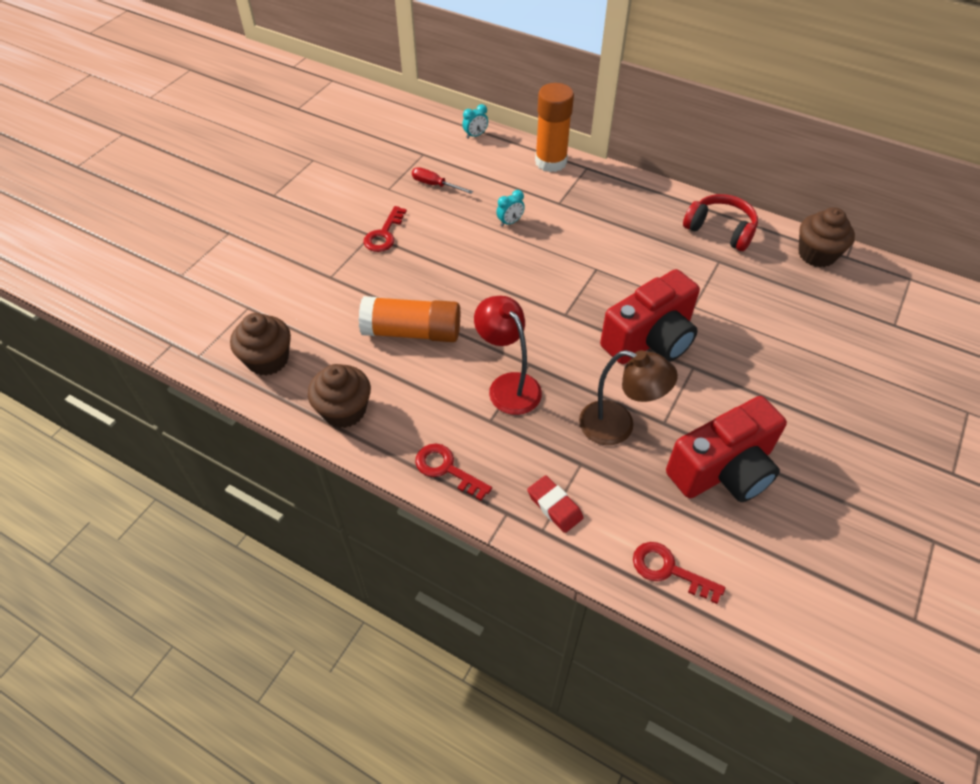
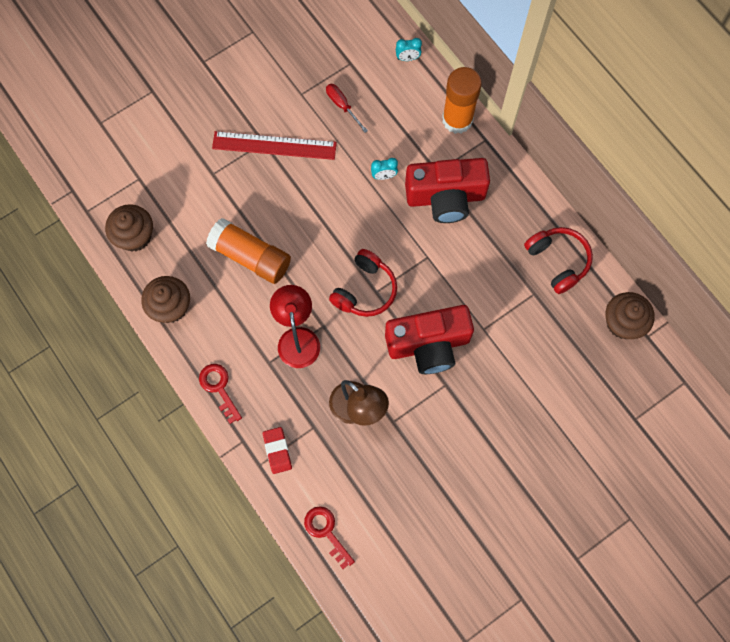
camera: 25 degrees right, 20 degrees up
red key [364,206,407,252] -> red ruler [212,131,337,160]
red camera [666,396,787,502] -> red camera moved to [405,158,490,223]
none -> red headphones [329,249,397,317]

